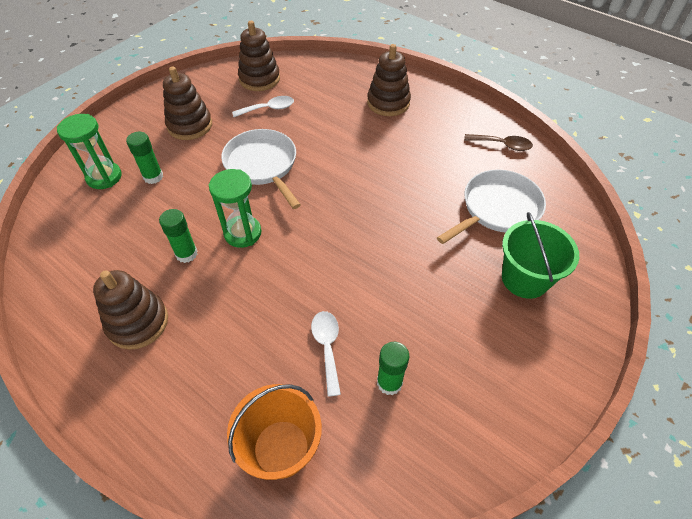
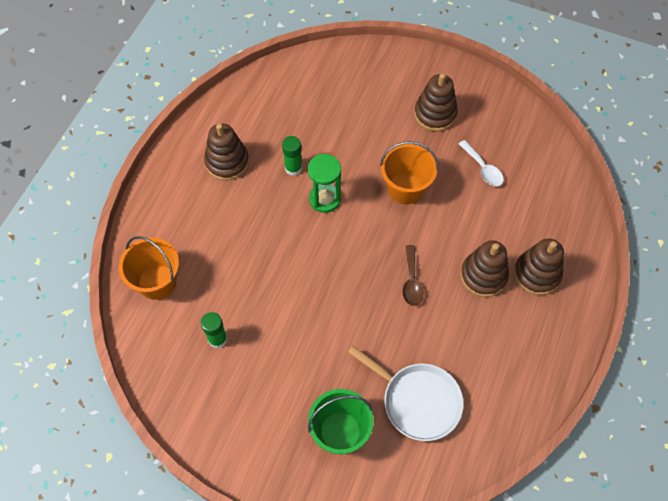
camera: 75 degrees right, 10 degrees up
green hourglass [57,114,122,189] -> none
green glue stick [126,132,163,184] -> none
white pan [221,129,301,209] -> orange bucket [380,141,438,204]
brown stacking toy [238,21,280,91] -> brown stacking toy moved to [460,240,509,297]
white spoon [311,311,341,397] -> none
brown spoon [464,134,533,151] -> brown spoon moved to [402,245,424,306]

